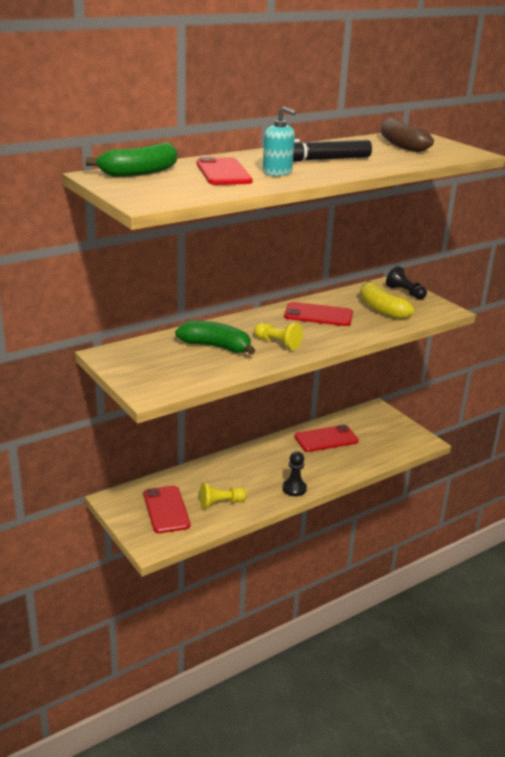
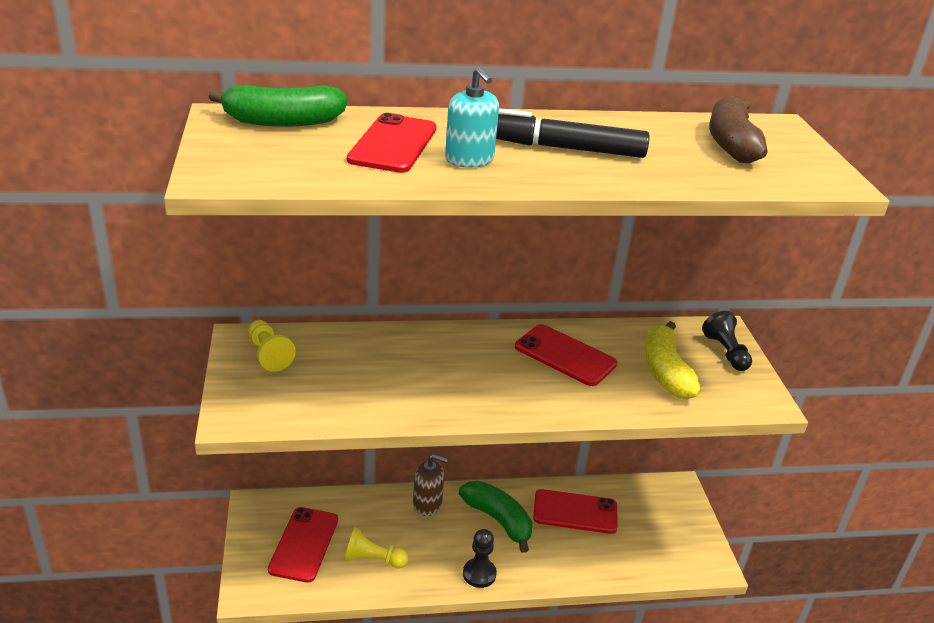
camera: 25 degrees right, 5 degrees up
green banana [175,320,256,355] -> green banana moved to [459,481,532,553]
yellow pawn [254,323,303,350] -> yellow pawn moved to [248,320,296,372]
none -> brown soap dispenser [413,454,448,516]

